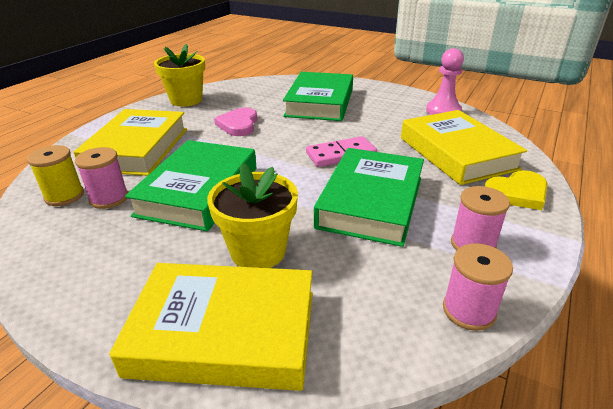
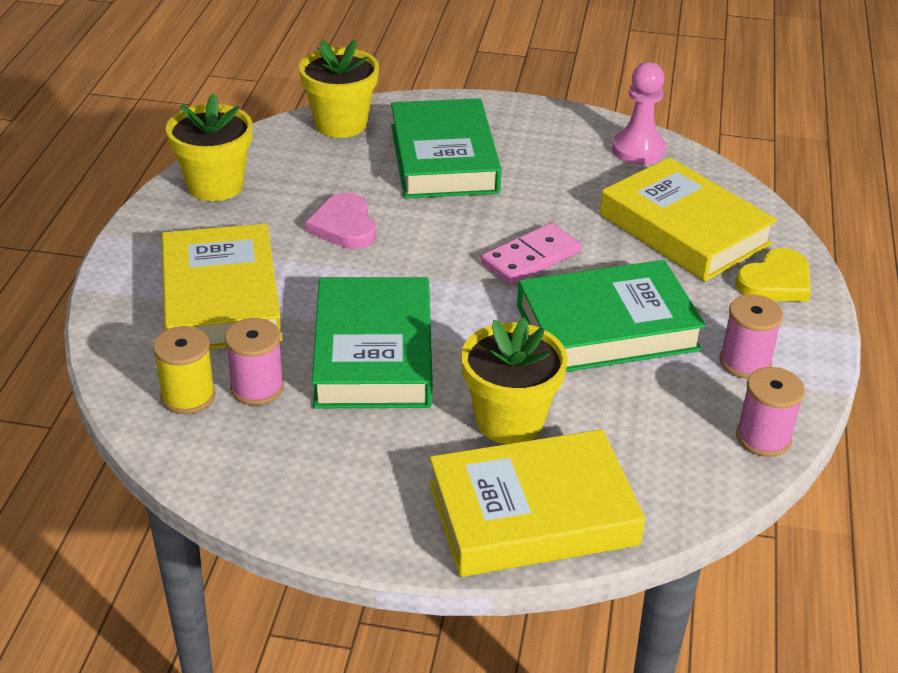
camera: 20 degrees left, 5 degrees up
green book [314,148,424,247] -> green book turned 75 degrees clockwise [517,260,706,372]
none -> yellow flower pot [299,40,379,138]

